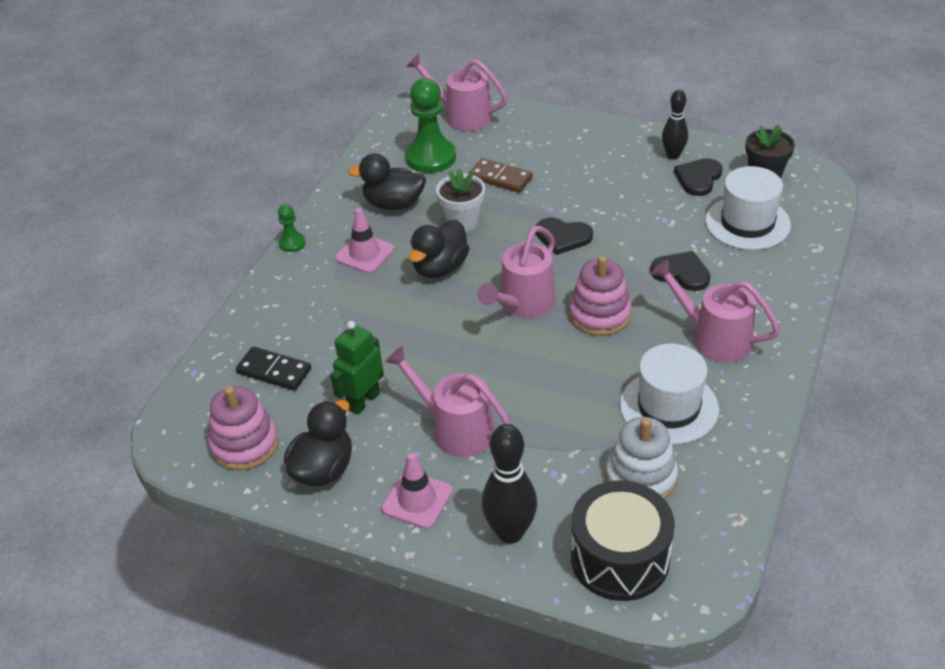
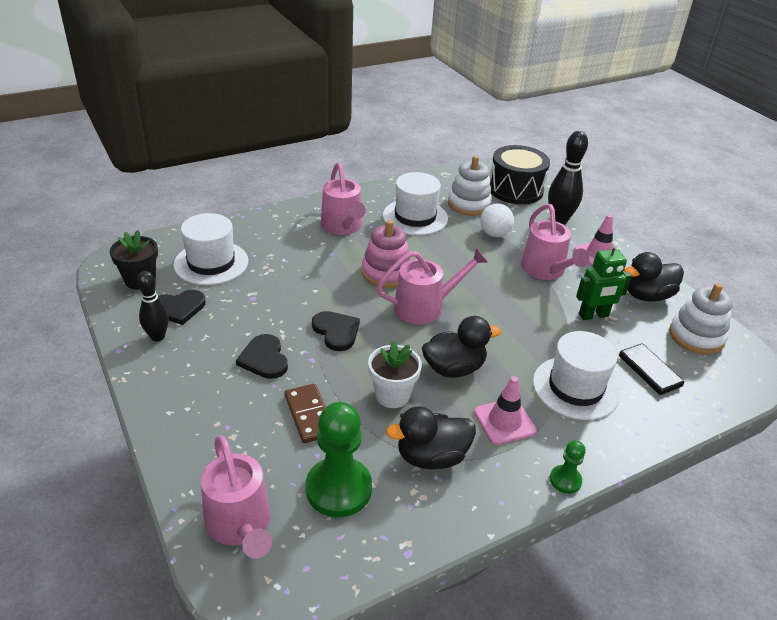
camera: 145 degrees left, 5 degrees down
pink stacking toy [208,386,279,470] -> white stacking toy [669,283,732,354]
black duck [348,153,426,210] -> black duck turned 120 degrees clockwise [386,406,476,469]
black heart [650,251,711,291] -> black heart moved to [236,334,288,379]
none -> white ball [480,204,514,237]
none -> white hat [533,331,620,420]

